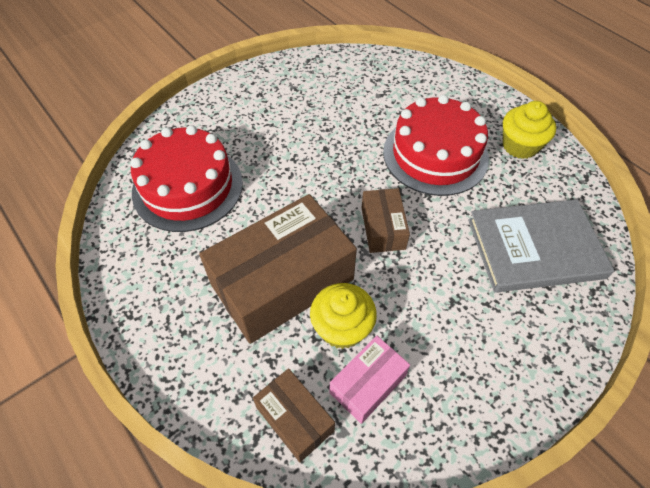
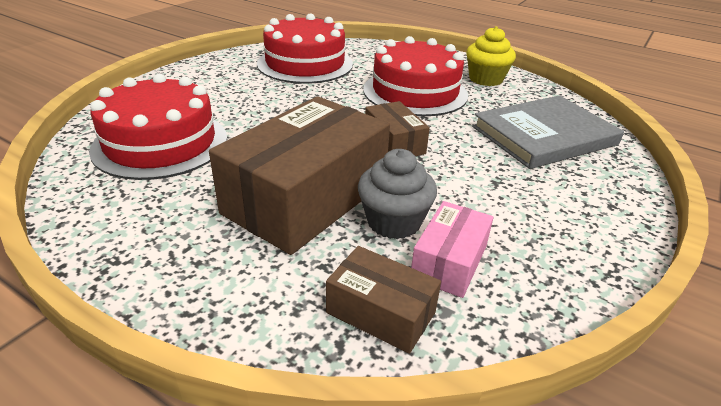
camera: 20 degrees left, 20 degrees down
yellow cupcake [310,283,377,349] -> grey cupcake [358,149,437,239]
none -> red cake [257,13,353,84]

